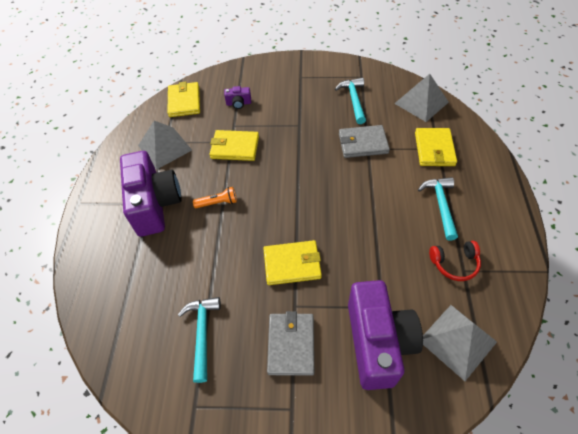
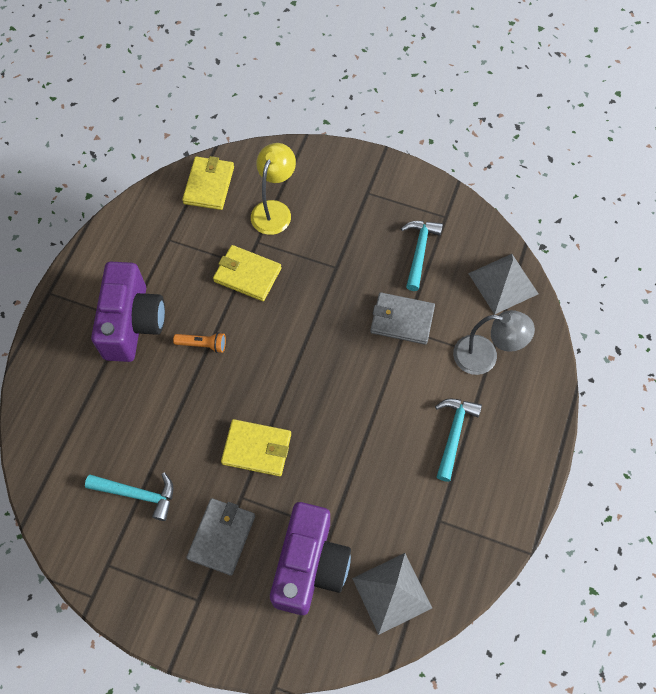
camera: 15 degrees right, 10 degrees up
grey pyramid [138,121,192,170] -> none
turquoise hammer [178,297,221,383] -> turquoise hammer turned 90 degrees clockwise [85,473,173,521]
purple camera [224,86,251,109] -> yellow lamp [251,143,296,235]
yellow wallet [415,128,457,166] -> grey lamp [453,310,535,375]
red headphones [429,241,481,281] -> none

